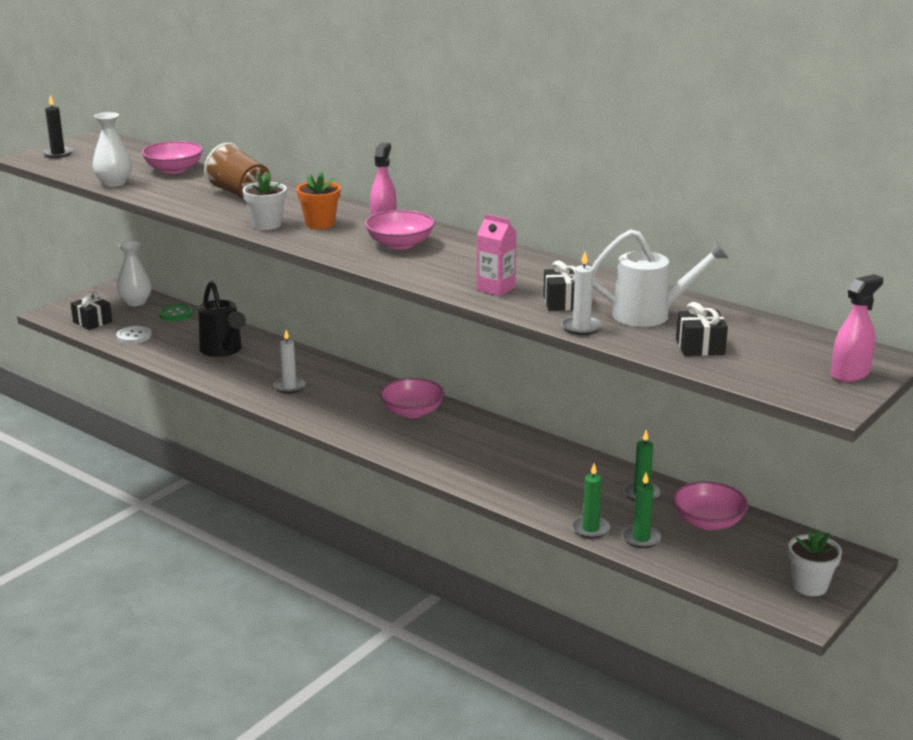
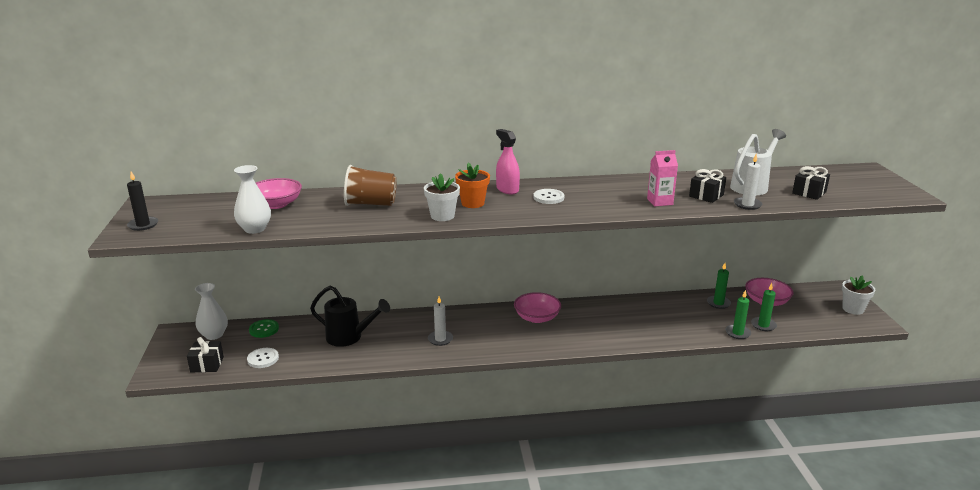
camera: 45 degrees left, 0 degrees up
pink bowl [365,210,435,250] -> white button [533,189,564,204]
pink spray bottle [831,274,883,382] -> none

